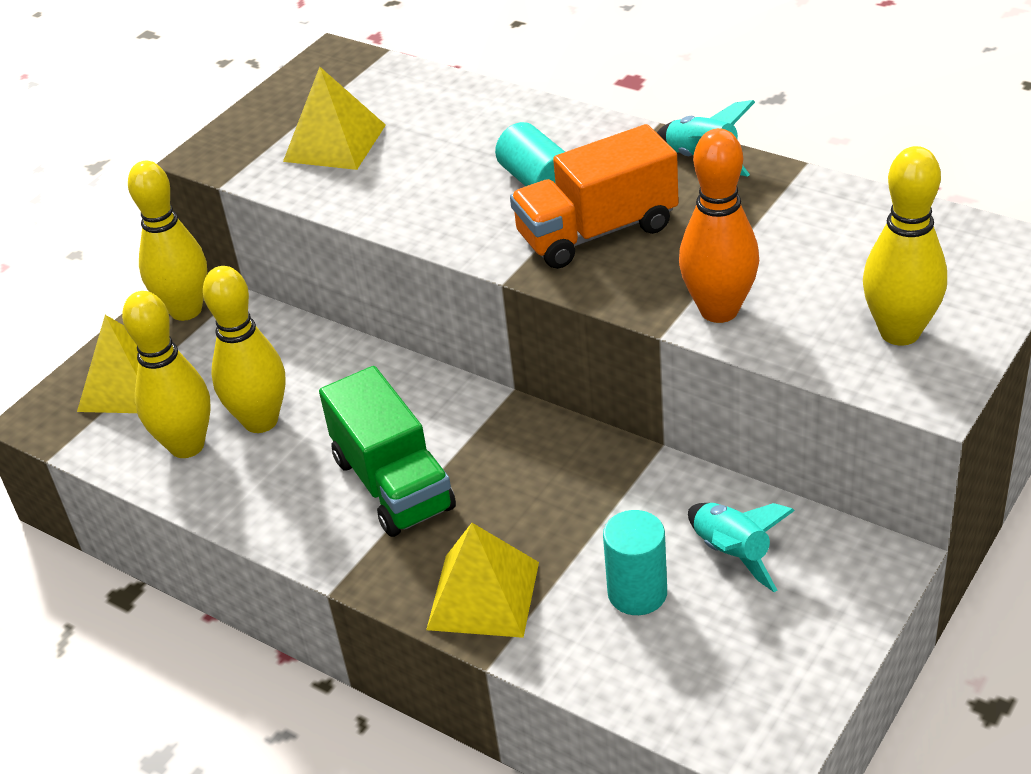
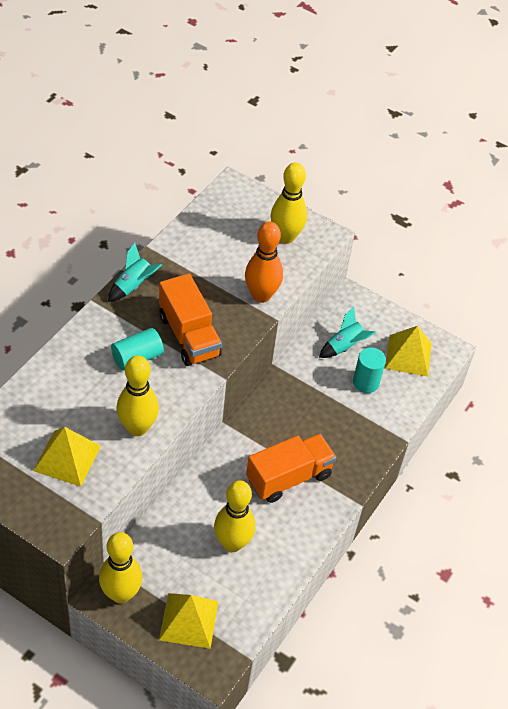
camera: 100 degrees left, 10 degrees up
yellow bowling pin [122,291,211,458] -> yellow bowling pin moved to [117,355,159,436]
green truck [319,366,456,537] -> orange truck [246,434,336,503]
yellow pyramid [426,523,539,638] -> yellow pyramid moved to [385,326,432,377]

